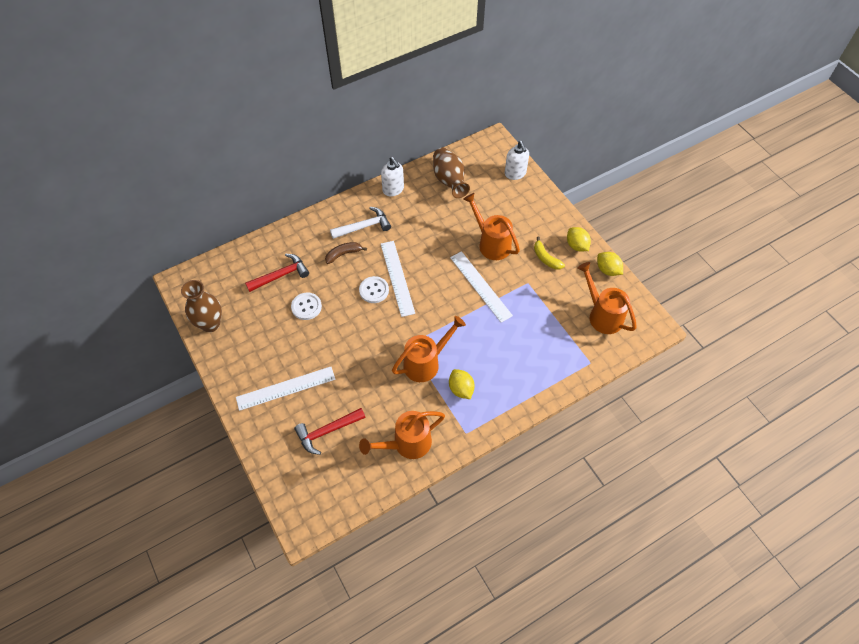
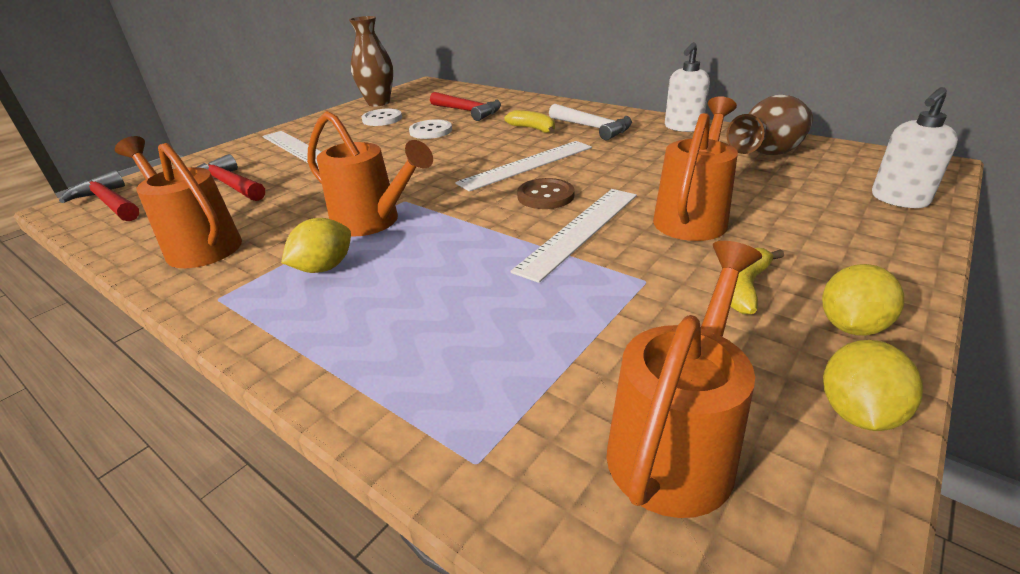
camera: 70 degrees right, 25 degrees down
brown banana [325,242,367,264] -> yellow banana [504,110,555,133]
white button [359,276,389,303] -> white button moved to [362,109,402,126]
none -> red hammer [59,170,139,221]
none -> brown button [517,178,575,209]

